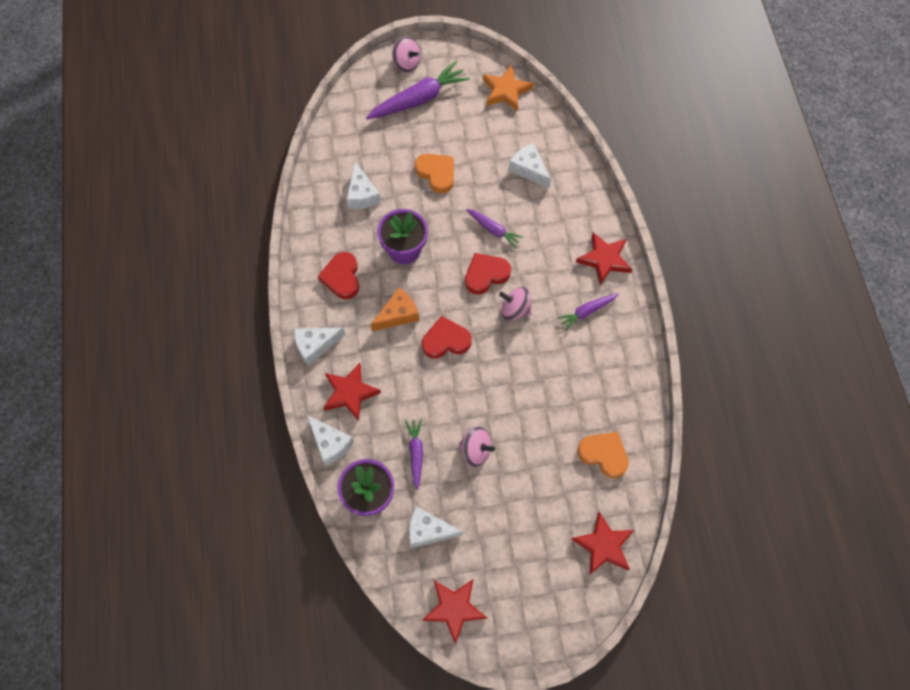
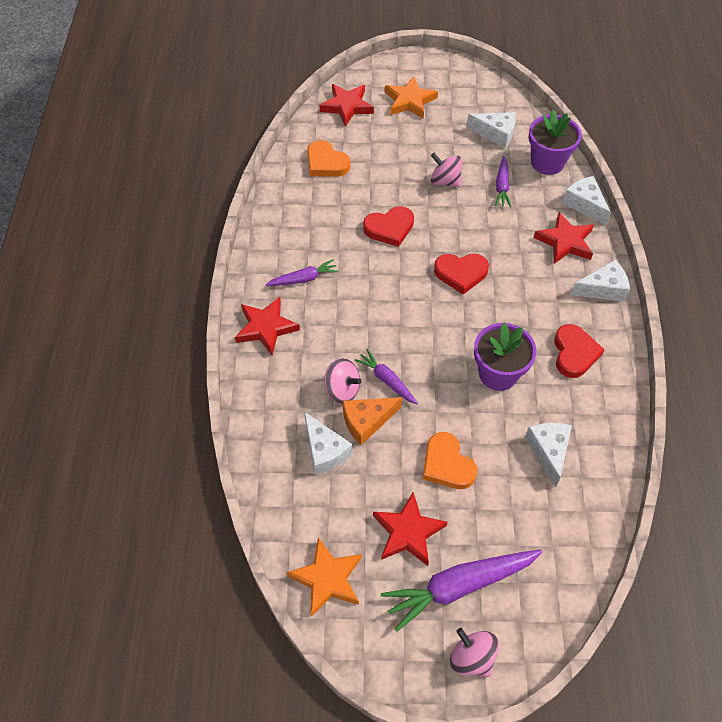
camera: 170 degrees left, 10 degrees down
orange cheese [371,288,419,331] -> orange cheese moved to [343,397,402,445]
red star [422,580,487,644] -> red star moved to [373,492,447,566]
red heart [465,253,511,294] -> red heart moved to [363,206,414,247]
pink spinning top [499,287,532,321] -> pink spinning top moved to [324,358,362,404]
none -> orange star [385,76,438,119]

